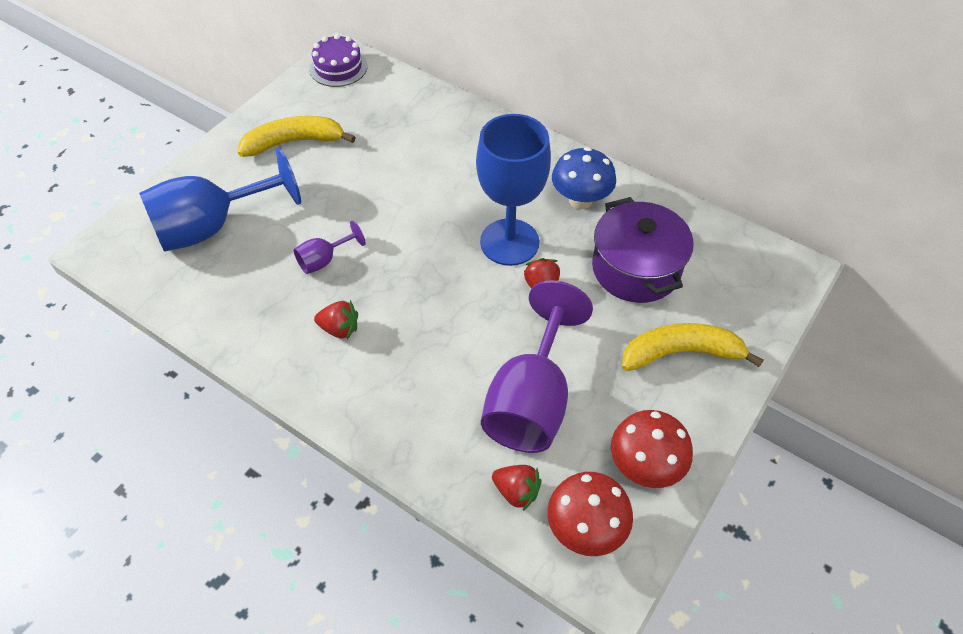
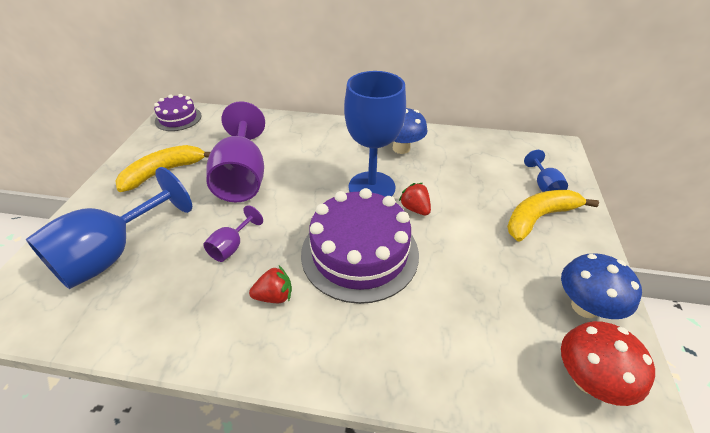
camera: 25 degrees left, 10 degrees down
purple goblet [481,280,593,453] -> purple goblet moved to [206,101,265,202]
red strawberry [492,465,542,511] -> none
purple pot [592,197,694,303] -> none
red mushroom [611,410,693,488] -> blue mushroom [561,254,642,319]
none -> purple cake [301,188,419,304]
none -> blue goblet [524,150,568,192]

